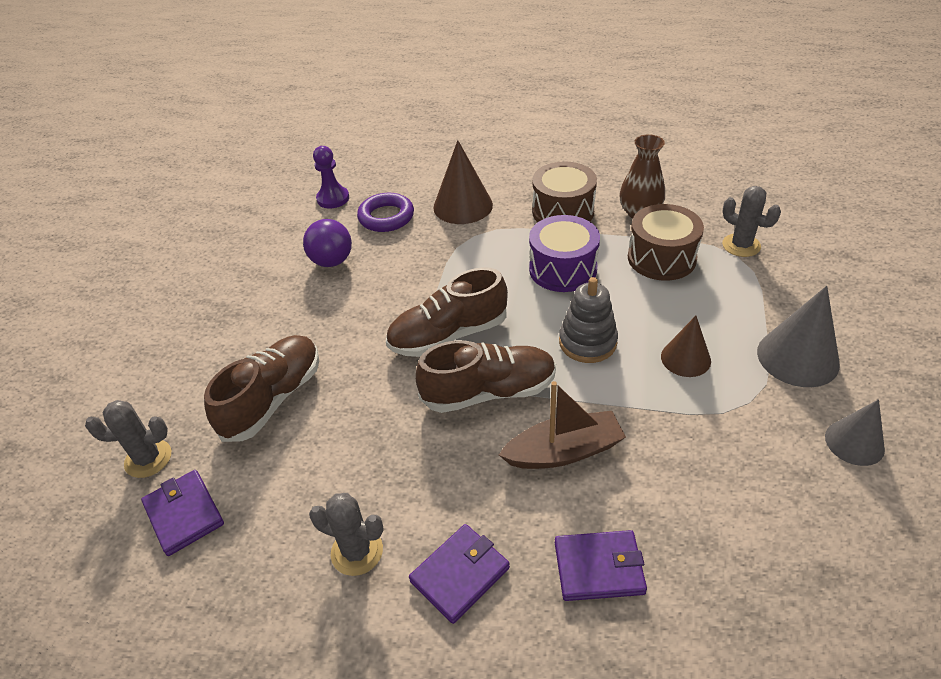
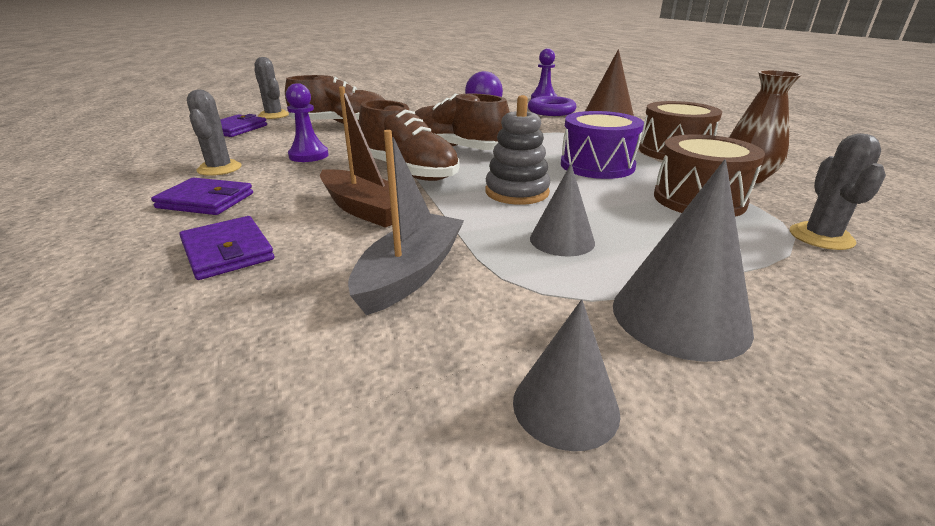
camera: 55 degrees right, 15 degrees down
brown cone [661,316,711,377] -> grey cone [530,164,595,256]
none -> purple pawn [286,83,329,162]
none -> grey boat [348,130,464,315]

